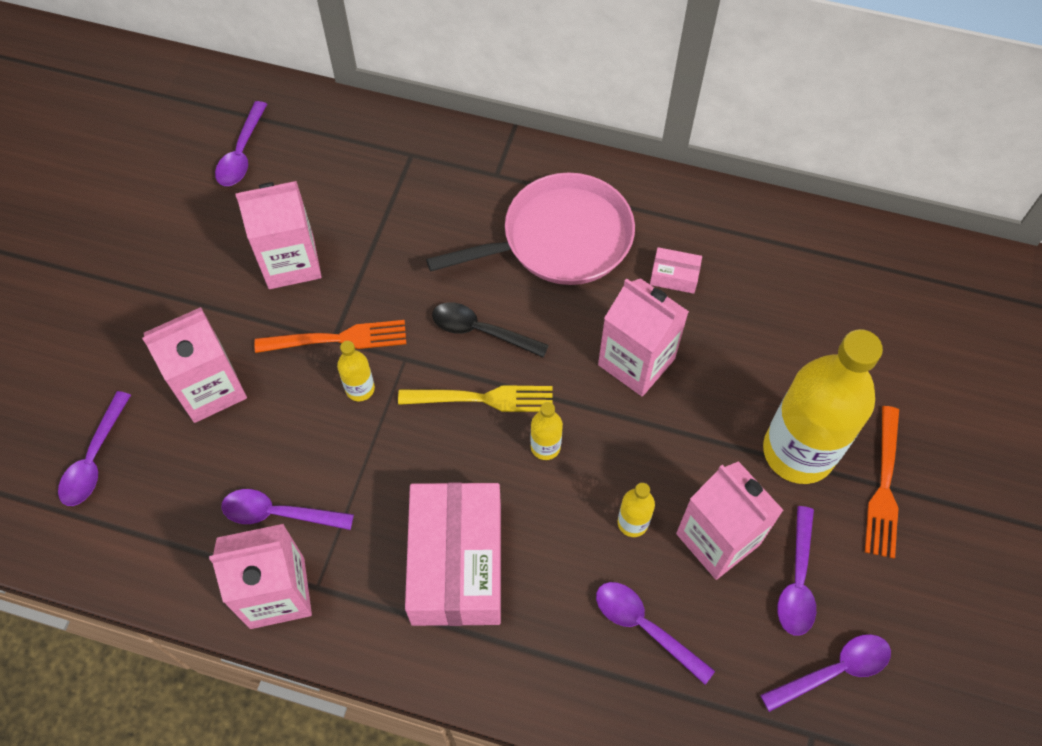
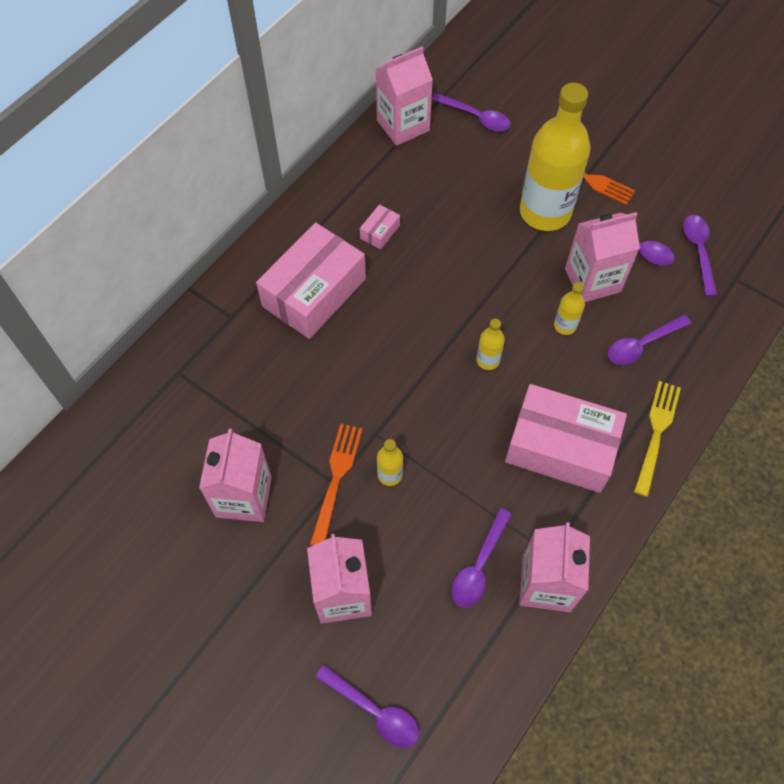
camera: 70 degrees left, 0 degrees up
purple spoon [215,101,267,186] -> purple spoon moved to [432,93,511,131]
yellow fork [398,385,552,412] -> yellow fork moved to [634,381,681,497]
pink pan [426,172,635,285] -> pink box [256,223,366,339]
black spoon [432,302,549,358] -> none
pink carton [598,278,689,396] -> pink carton moved to [376,47,433,146]

